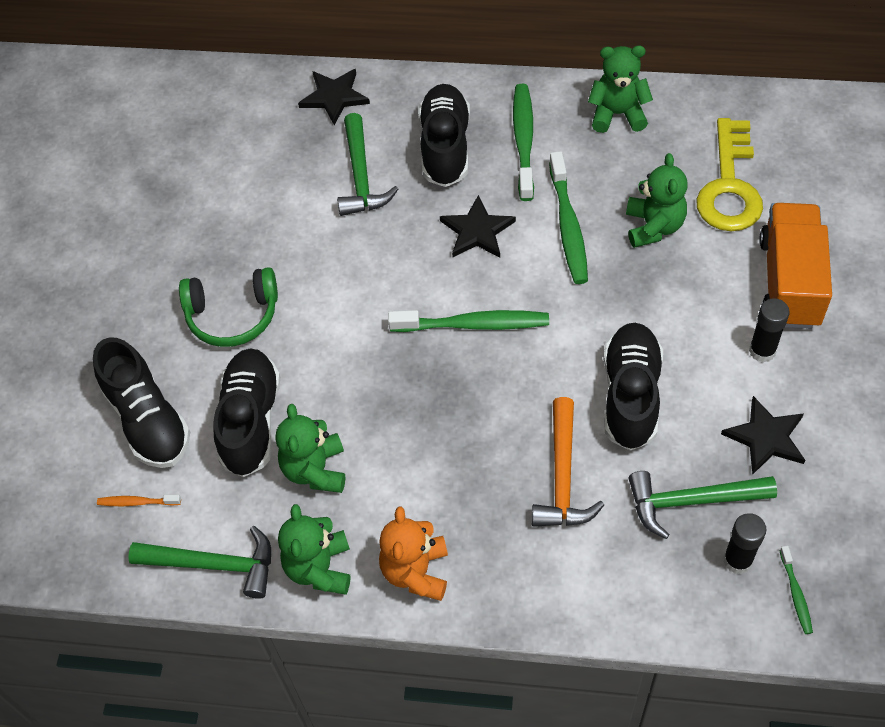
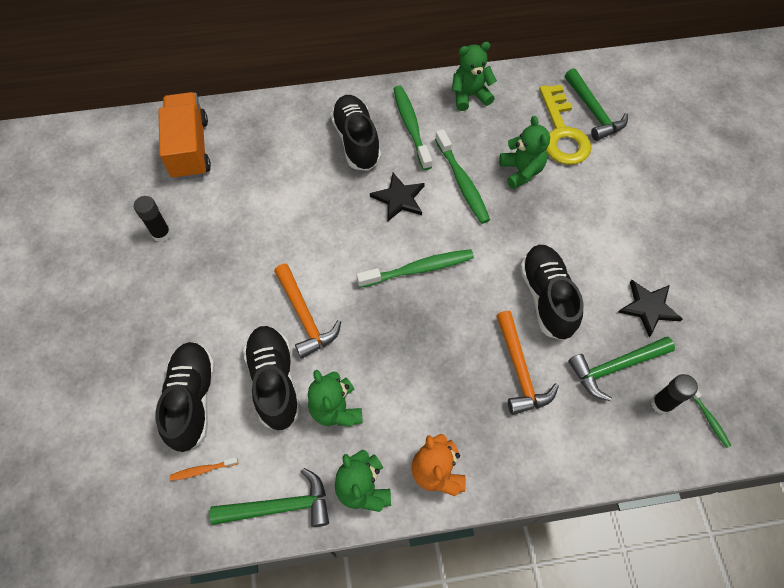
camera: 20 degrees left, 5 degrees up
black shoe [93,337,190,468] -> black shoe turned 135 degrees counterclockwise [155,342,215,452]
green headphones [179,267,278,347] -> none
black star [298,69,370,125] -> none
green hammer [337,113,398,216] -> green hammer moved to [565,68,628,141]
black glue stick [749,298,790,362] -> black glue stick moved to [134,196,171,242]
orange truck [759,203,832,329] -> orange truck moved to [158,92,211,180]
none -> orange hammer [274,264,341,359]

